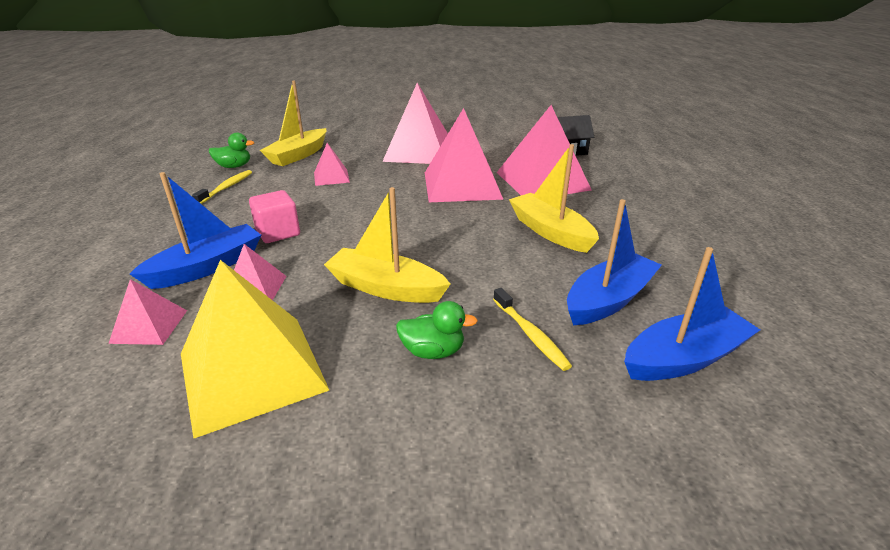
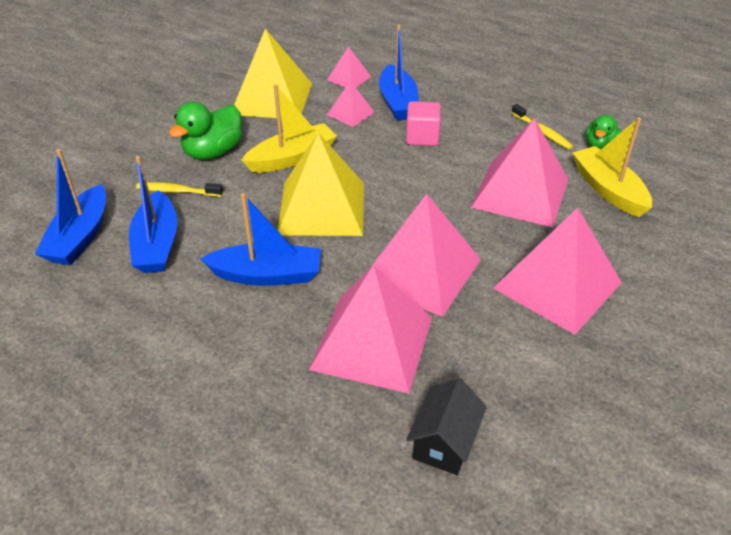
camera: 125 degrees right, 10 degrees up
pink pyramid [314,143,350,186] -> pink pyramid [471,118,568,227], size x2.06
green duck [396,301,478,359] -> green duck [169,102,242,160], size x1.61
yellow boat [509,144,599,253] -> blue boat [200,193,321,286]
none -> yellow pyramid [278,133,364,236]

